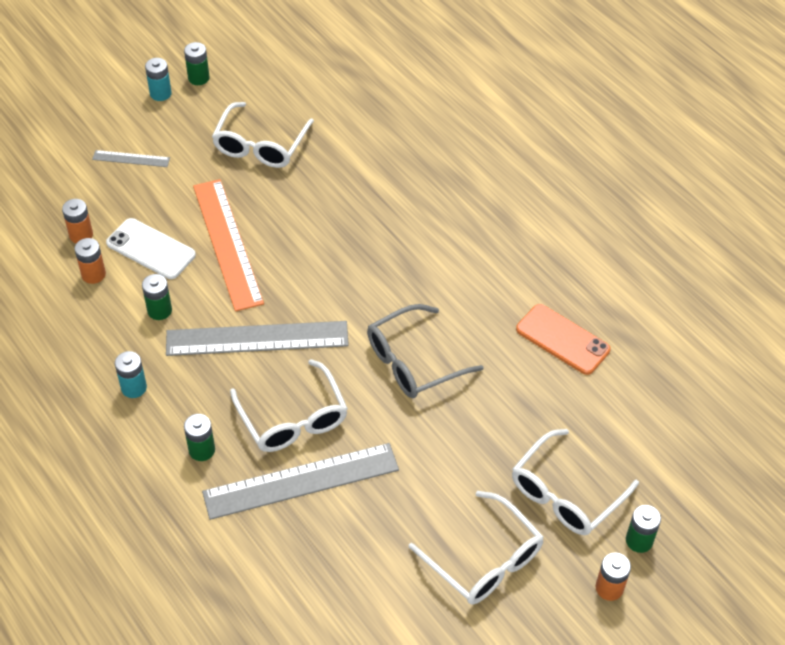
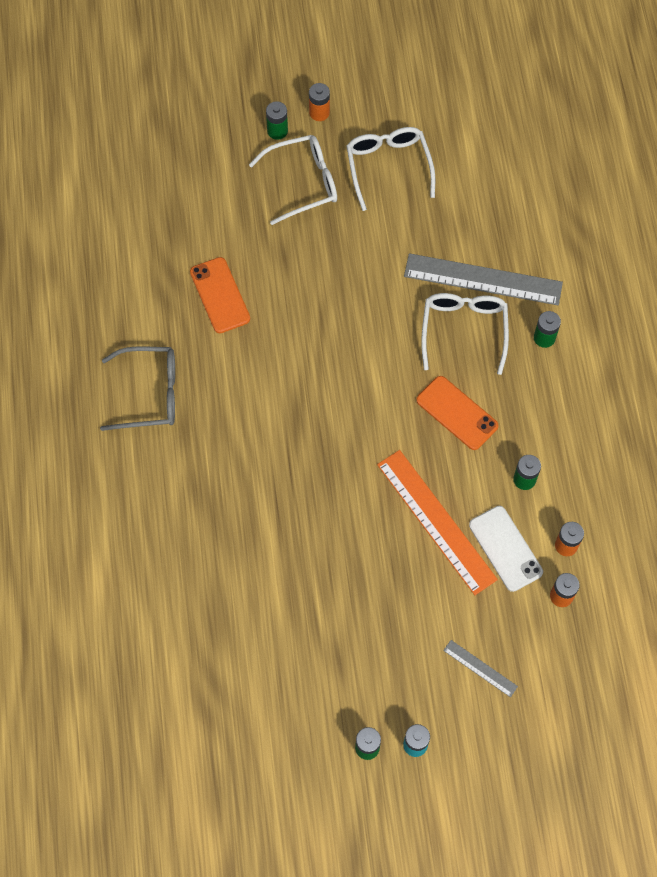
camera: 150 degrees left, 15 degrees up
turquoise battery [115,351,147,398] -> none
grey ruler [166,321,349,356] -> orange phone [416,376,498,450]
orange ruler [193,179,264,312] -> orange ruler turned 45 degrees counterclockwise [377,450,498,595]
white glasses [212,102,314,168] -> none
grey glasses [367,304,484,398] -> grey glasses moved to [100,347,175,431]

